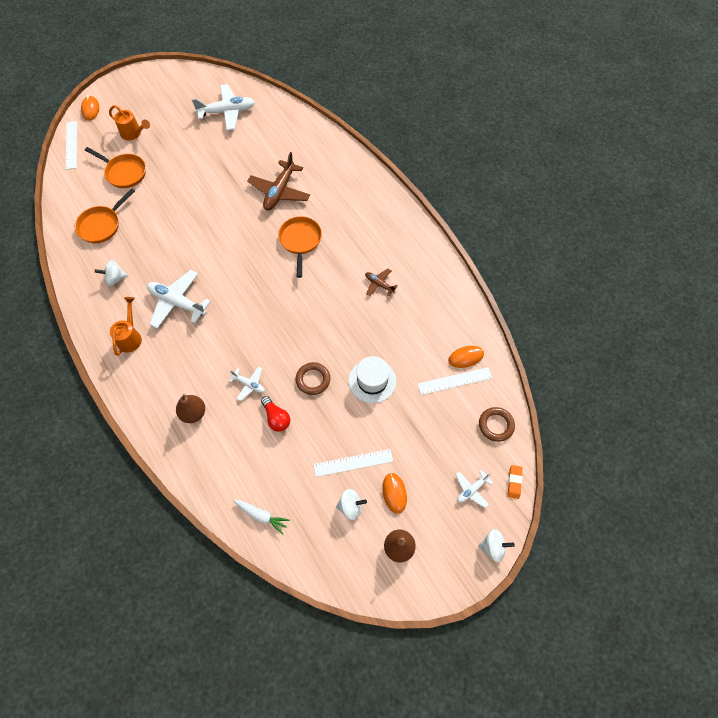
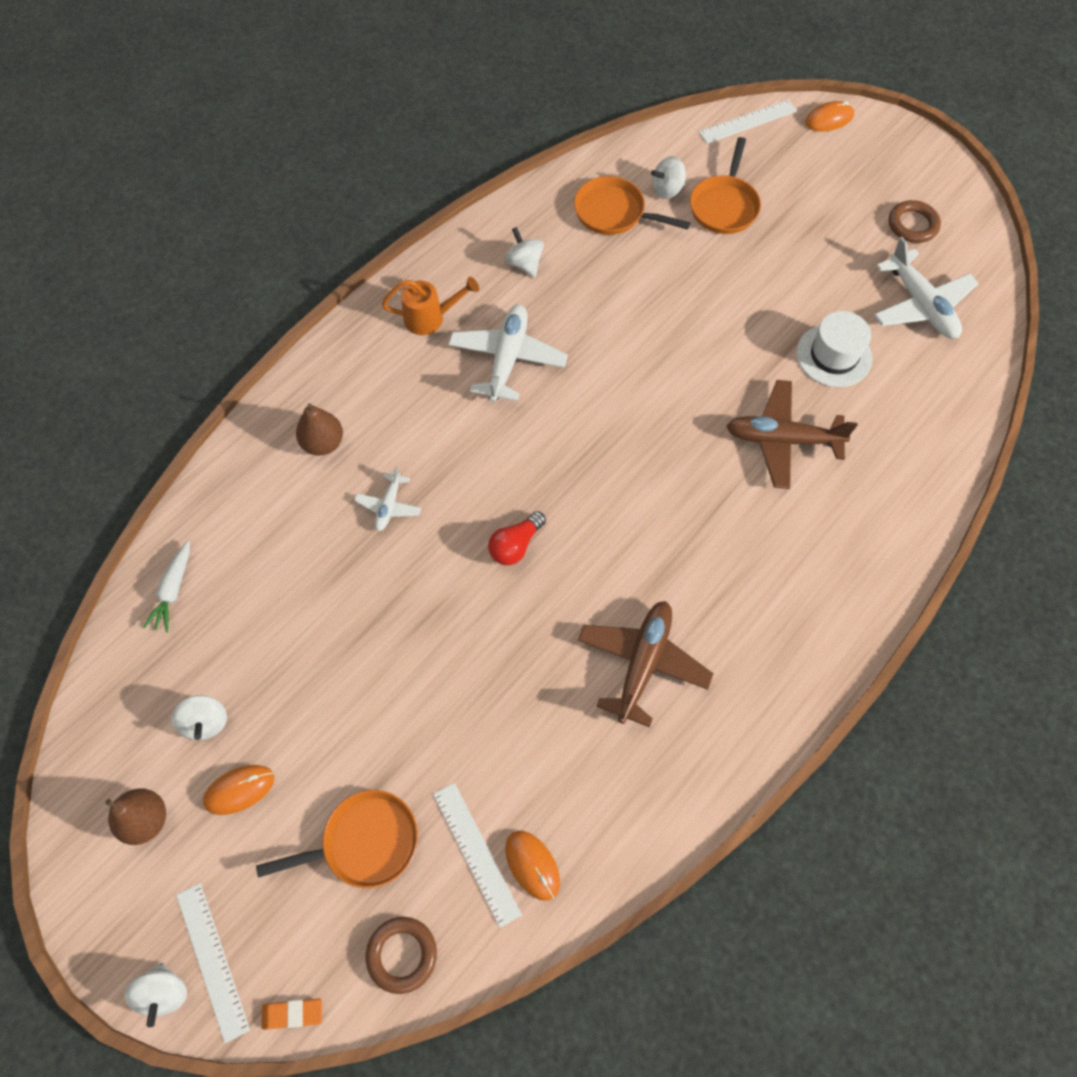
camera: 75 degrees right, 0 degrees up
orange watering can [109,105,150,140] -> none
red light bulb [261,396,291,432] -> red light bulb moved to [488,511,546,565]
orange pan [278,216,322,278] -> orange pan moved to [256,790,418,888]
brown ring [296,362,330,395] -> brown ring moved to [889,200,941,243]
white ruler [313,449,393,477] -> white ruler moved to [176,883,250,1043]
white hat [349,356,396,403] -> white hat moved to [797,311,872,387]
brown plane [365,269,398,296] -> brown plane [578,601,714,727], size x1.89
white plane [456,470,493,508] -> none
none -> white spinning top [651,156,686,199]

